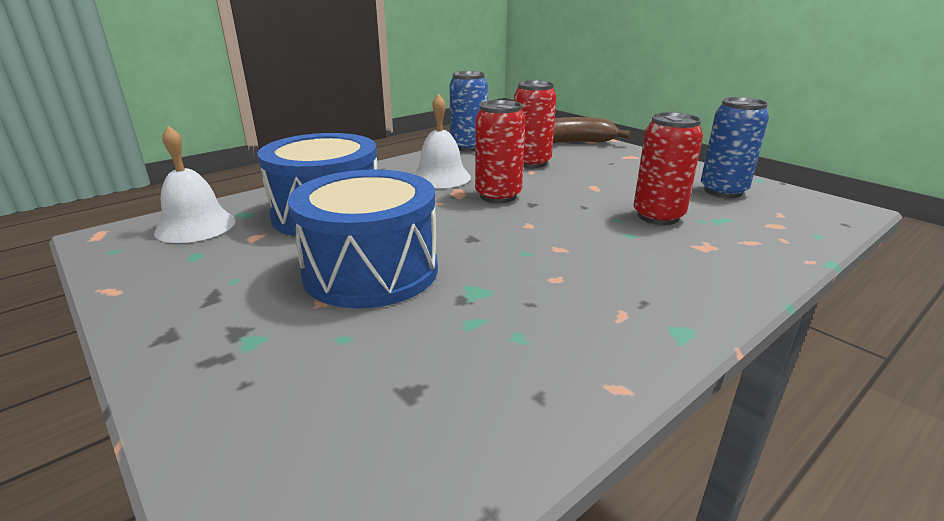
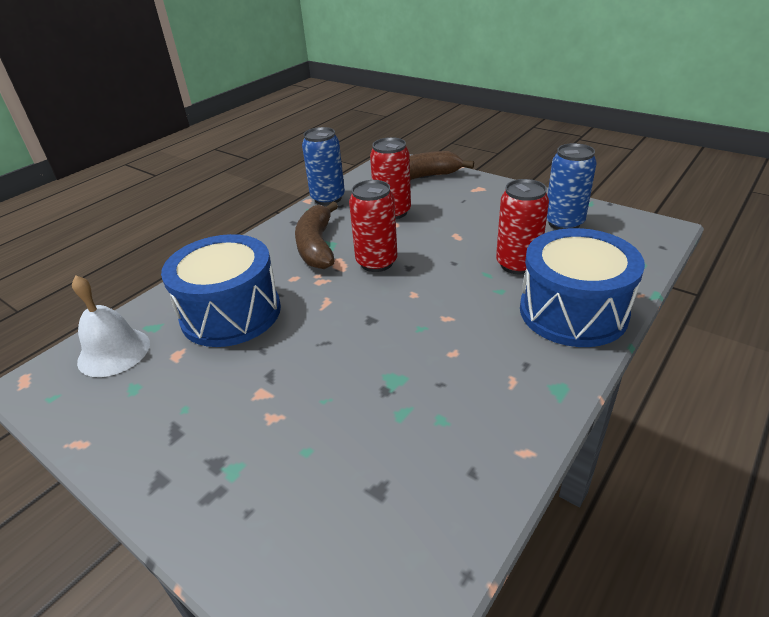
camera: 10 degrees left, 10 degrees up
blue drum [288,169,438,308] -> blue drum moved to [520,228,645,347]
white bell [414,94,471,188] -> brown banana [295,202,338,269]

